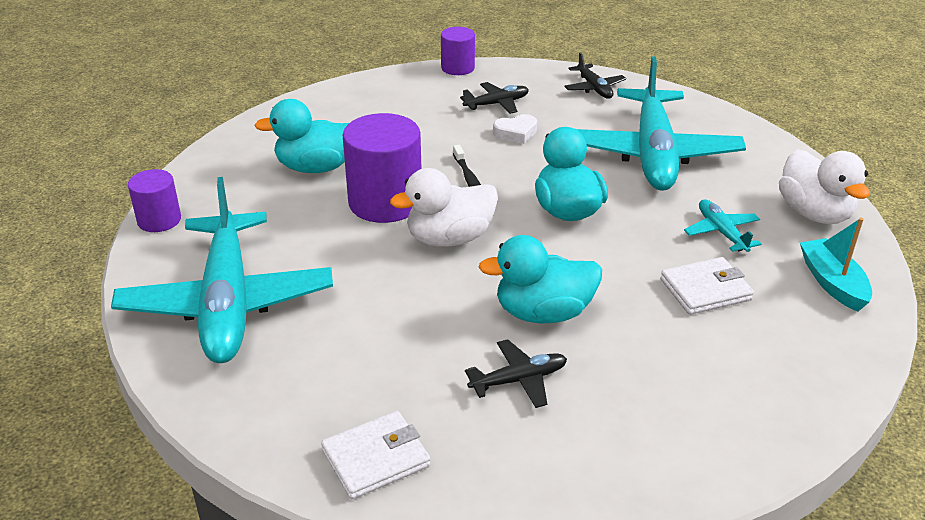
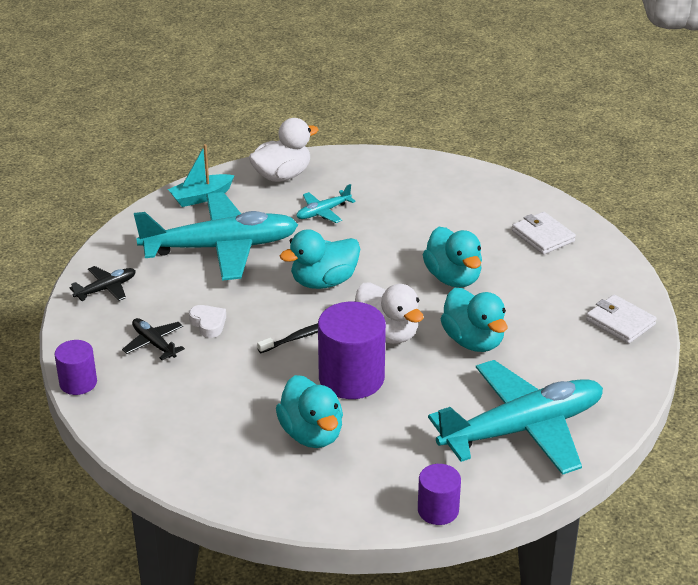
camera: 105 degrees left, 0 degrees up
black plane [465,339,567,408] -> none
white wallet [661,257,754,315] -> white wallet moved to [512,212,576,254]
turquoise boat [800,218,872,312] -> turquoise boat moved to [168,144,235,207]
none -> turquoise duck [440,288,508,352]

